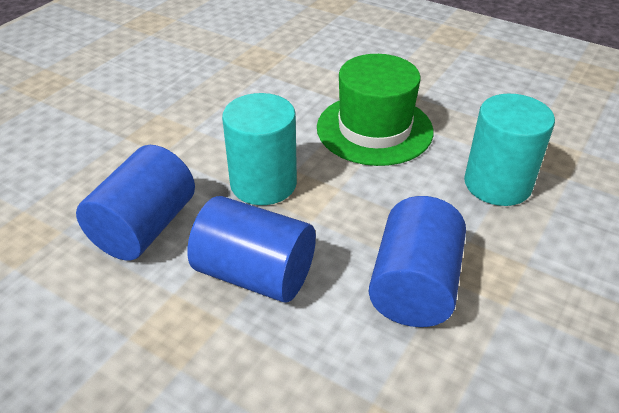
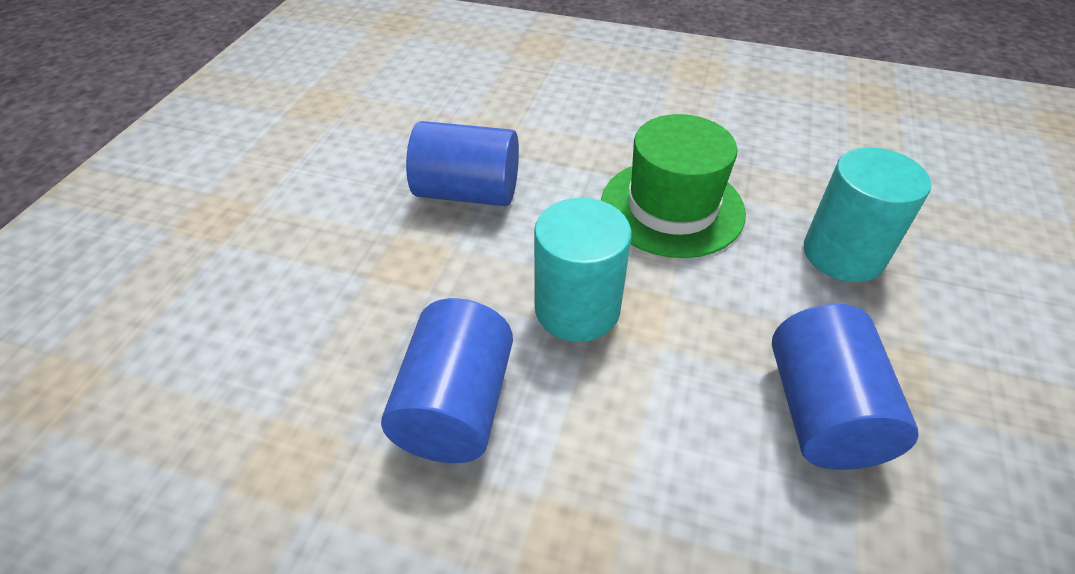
camera: 15 degrees left, 5 degrees up
blue cylinder [187,196,316,303] -> blue cylinder moved to [406,121,519,206]

